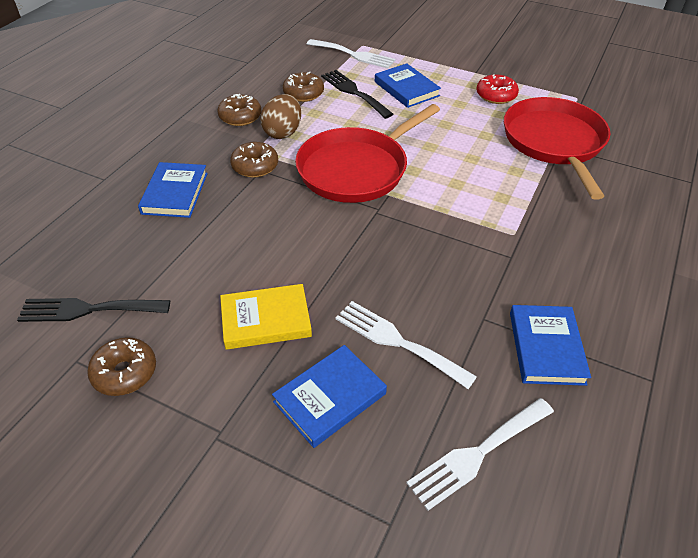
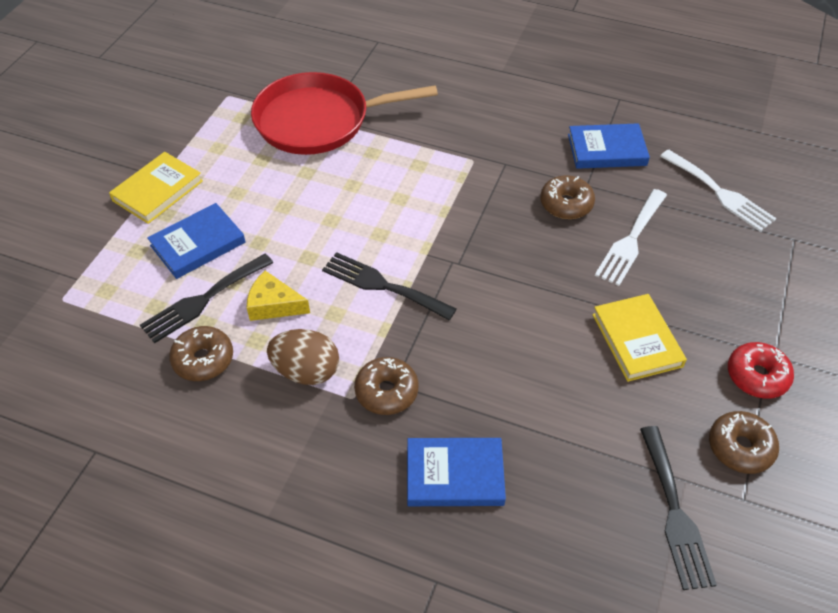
camera: 95 degrees left, 5 degrees up
brown donut [217,94,261,126] -> brown donut moved to [540,175,595,219]
blue book [272,345,387,448] -> none
red pan [295,104,440,203] -> black fork [322,252,457,320]
white fork [307,39,395,68] -> none
red donut [476,74,519,104] -> red donut moved to [728,342,794,399]
none -> yellow book [109,152,203,224]
none -> yellow cheese [247,271,310,321]

